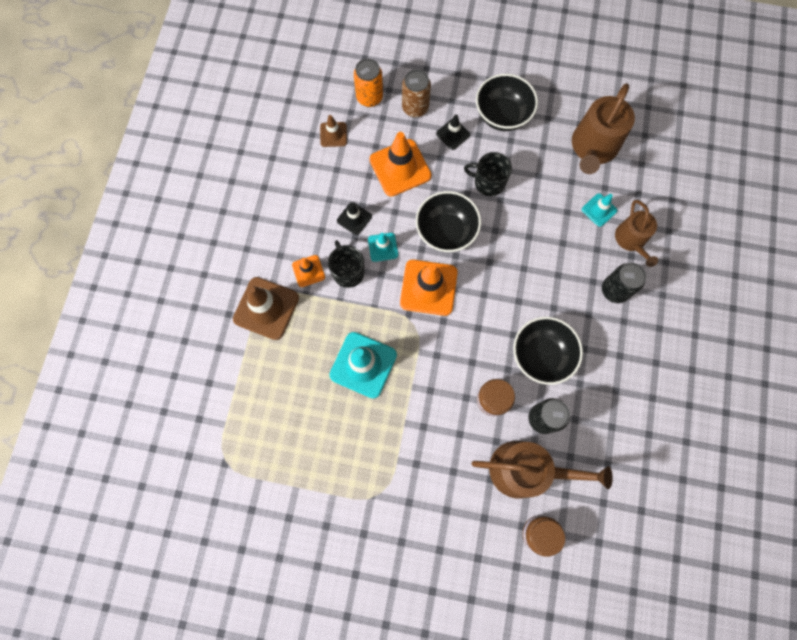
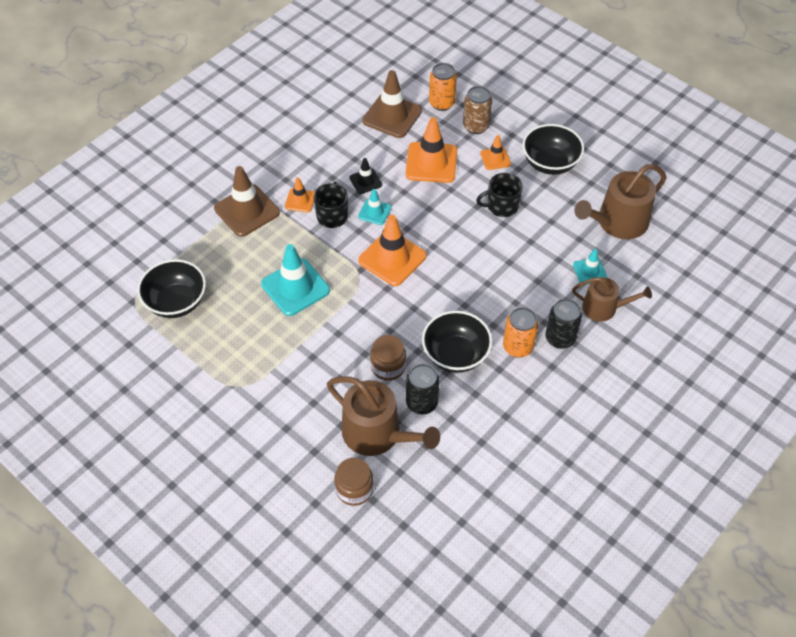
camera: 30 degrees right, 20 degrees down
brown traffic cone [320,115,347,147] -> brown traffic cone [362,70,422,138], size x1.87
black bowl [416,191,481,252] -> black bowl moved to [137,259,206,318]
black traffic cone [436,115,470,150] -> orange traffic cone [480,135,511,170]
black mug [464,152,512,196] -> black mug turned 60 degrees counterclockwise [476,173,523,217]
brown watering can [615,200,658,267] -> brown watering can turned 105 degrees counterclockwise [572,277,652,322]
none -> orange can [503,307,539,358]

